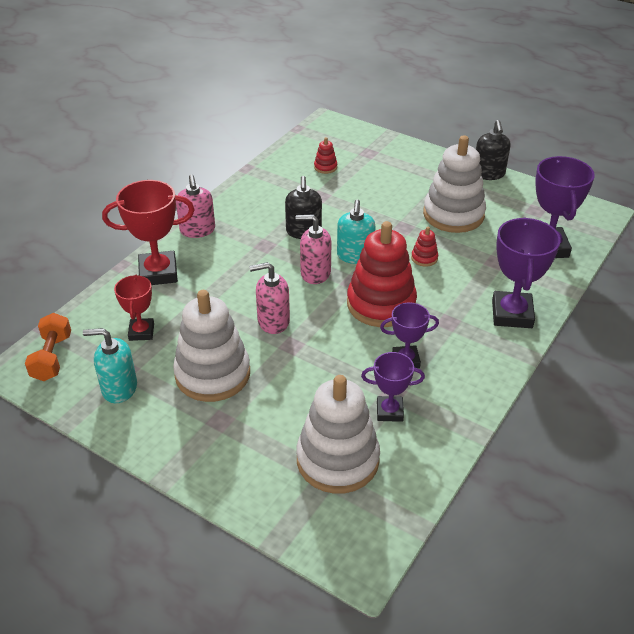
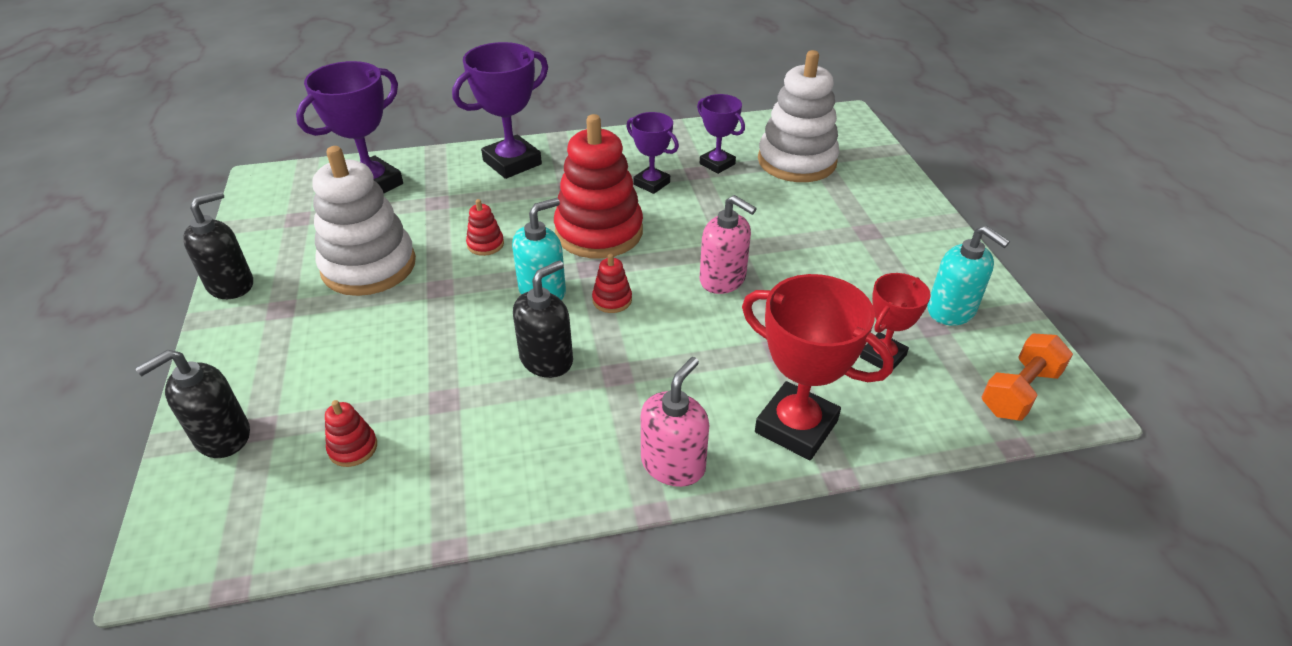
camera: 135 degrees left, 0 degrees up
white stacking toy [173,290,250,402] -> none
pink soap dispenser [295,215,331,284] -> red stacking toy [592,254,632,313]
none -> black soap dispenser [135,350,250,458]

